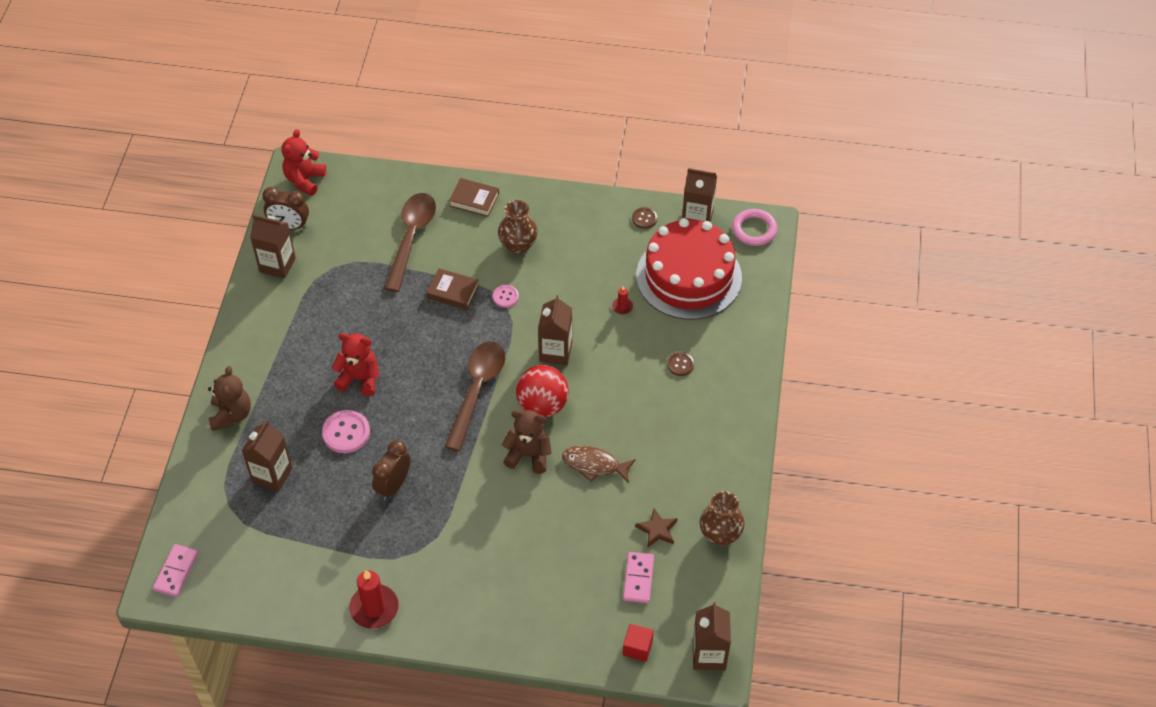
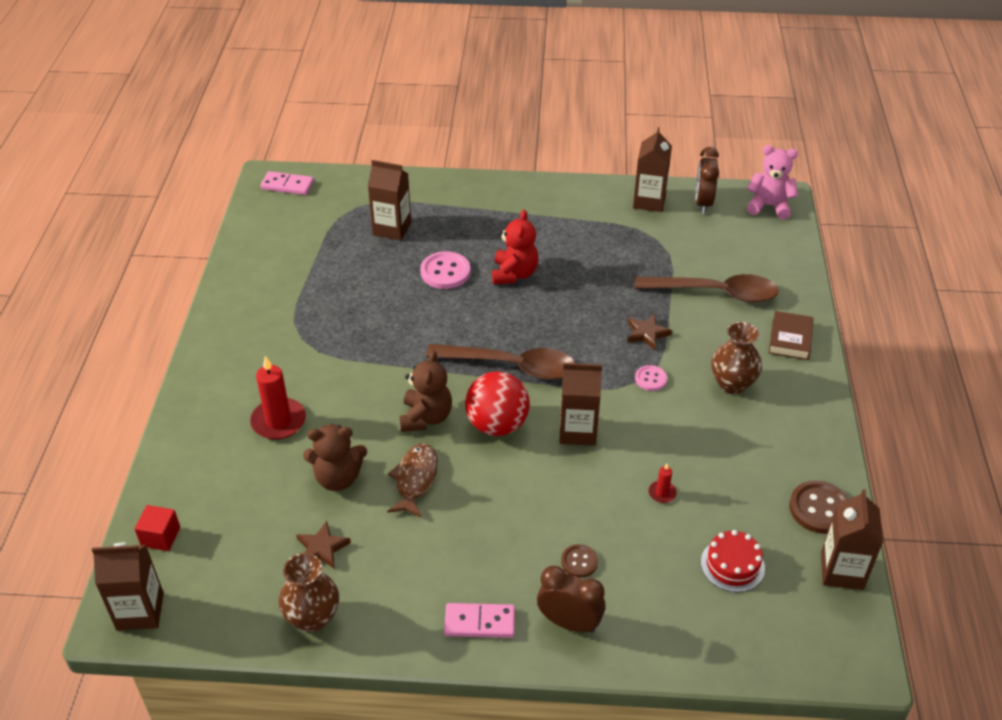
camera: 85 degrees right, 10 degrees down
brown teddy bear [208,366,251,431] -> brown teddy bear moved to [303,424,367,491]
red teddy bear [282,129,326,196] -> pink teddy bear [747,145,798,219]
red candle [349,570,399,629] -> red candle moved to [250,356,306,440]
brown clock [372,440,410,500] -> brown clock moved to [537,566,606,633]
brown book [427,269,479,310] -> brown star [627,314,672,350]
pink domino [623,552,654,603] -> pink domino moved to [444,603,515,638]
brown button [632,207,657,229] -> brown button [789,481,849,534], size x1.71
red cake [636,218,742,320] -> red cake [701,530,765,592], size x0.42
pink ring [732,209,777,246] -> none

